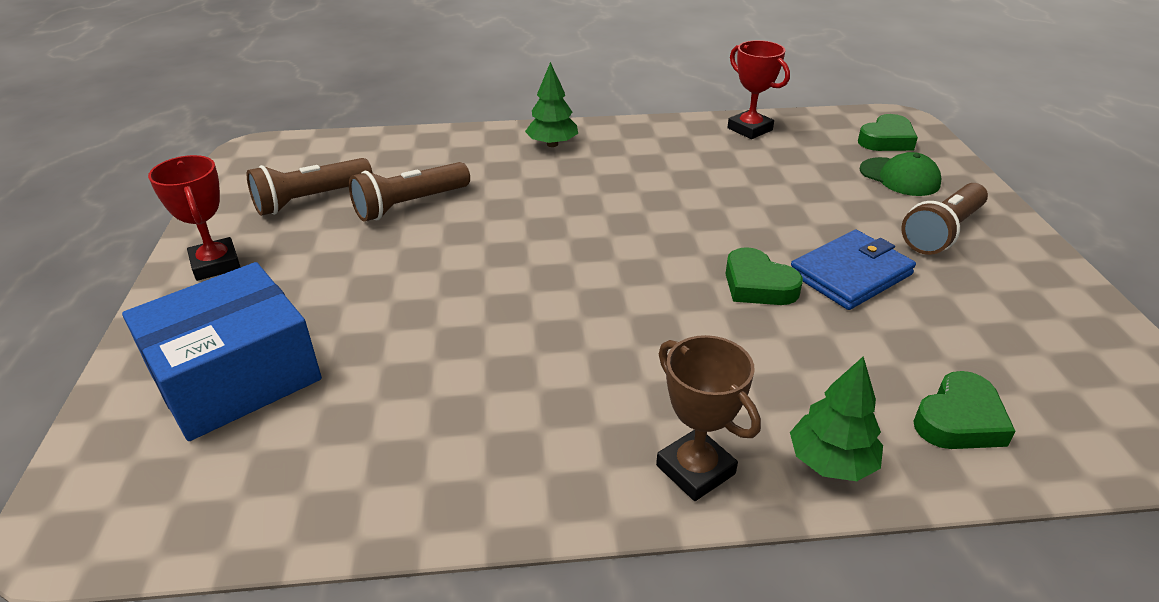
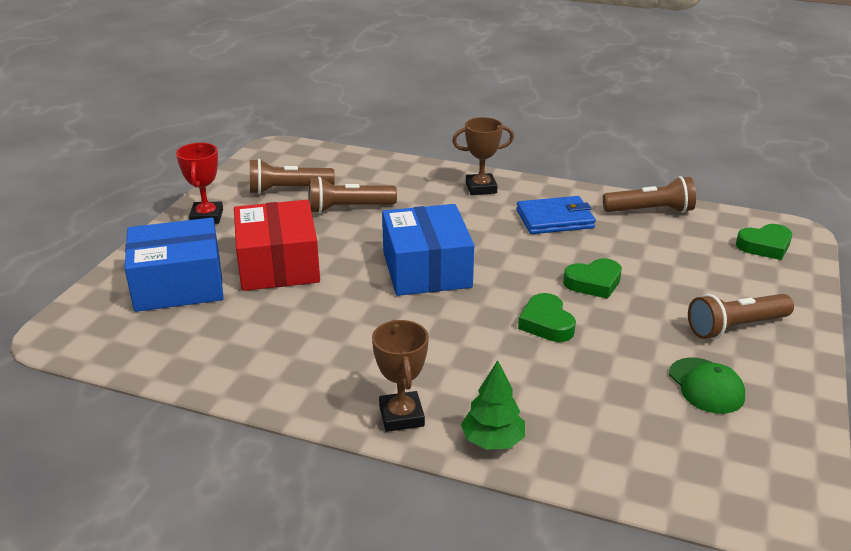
camera: 25 degrees right, 5 degrees down
green tree [525,62,578,147] -> brown trophy [452,117,514,195]
red trophy [727,40,790,139] -> brown flashlight [603,176,696,213]
blue wallet [791,230,916,310] -> blue wallet moved to [516,196,596,234]
green cap [860,152,941,196] -> green cap moved to [669,357,745,414]
green heart [913,371,1015,449] -> green heart moved to [563,258,622,299]
none -> red box [234,200,320,291]
none -> blue box [382,204,474,296]

